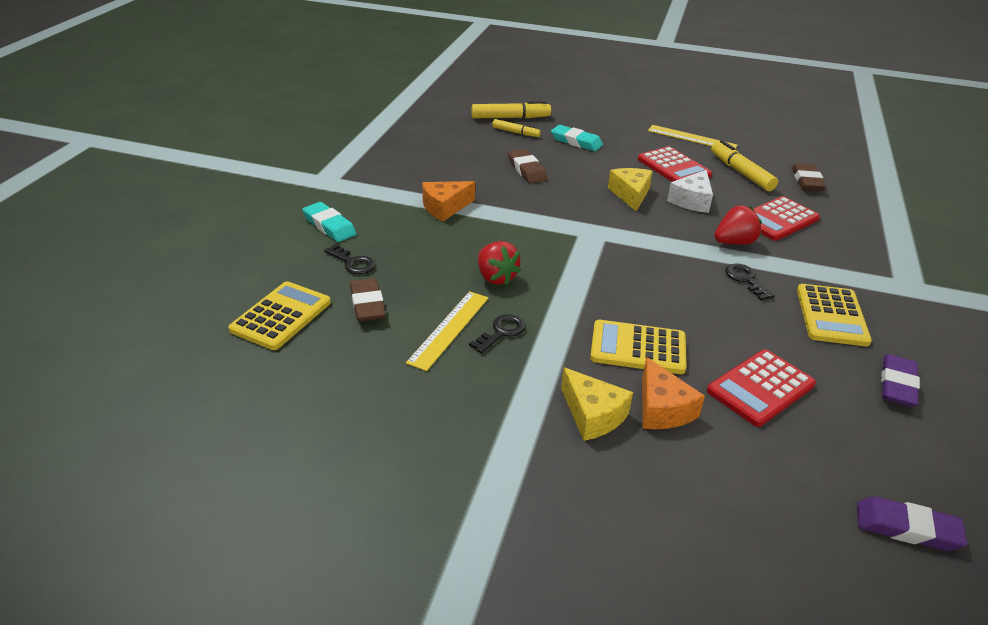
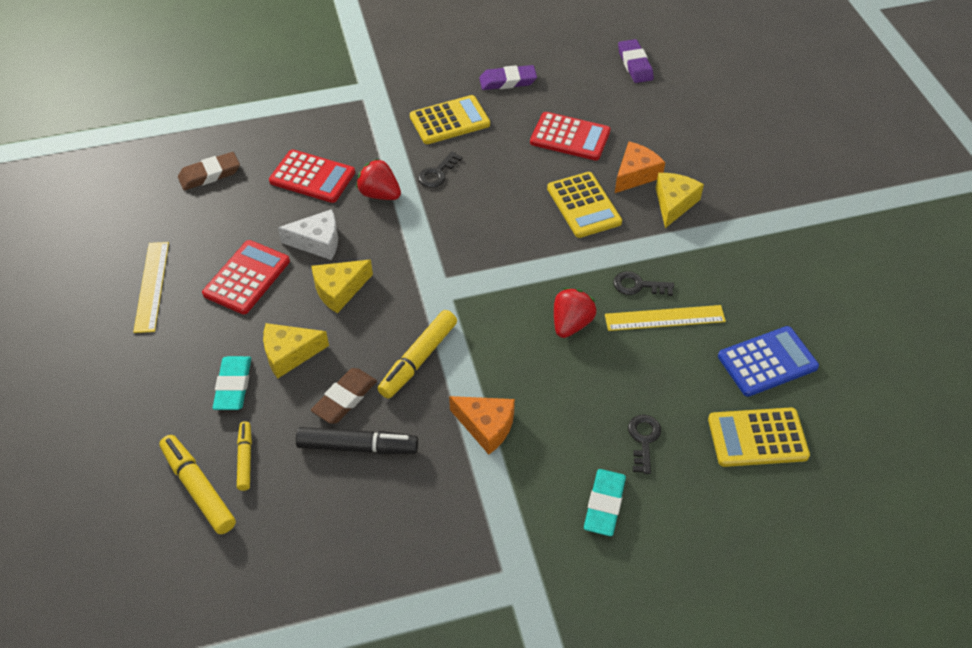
camera: 120 degrees left, 15 degrees up
brown eraser [350,278,386,322] -> none
yellow marker [711,140,778,191] -> yellow marker moved to [378,310,457,399]
none -> yellow cheese [263,323,329,379]
none -> black marker [296,427,418,454]
none -> blue calculator [718,326,819,397]

